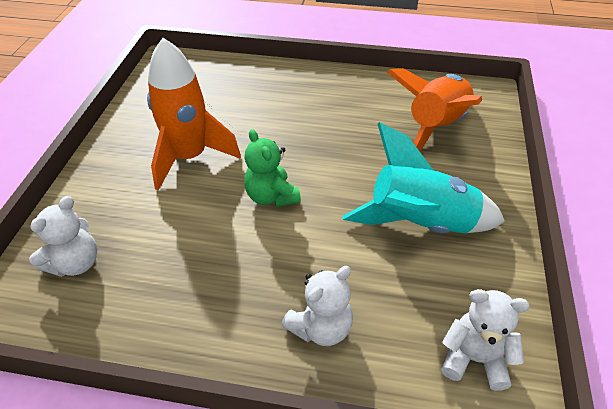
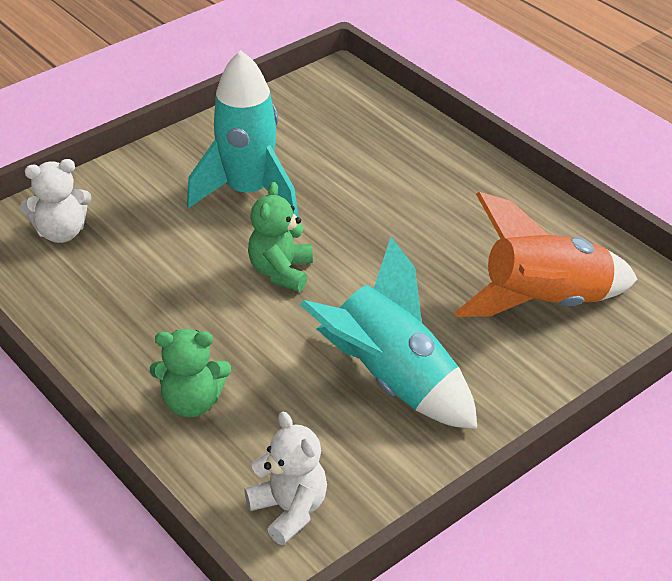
camera: 40 degrees right, 5 degrees down
orange rocket [147,38,241,191] -> turquoise rocket [187,50,299,217]
white teddy bear [281,266,353,346] -> green teddy bear [150,329,231,418]

